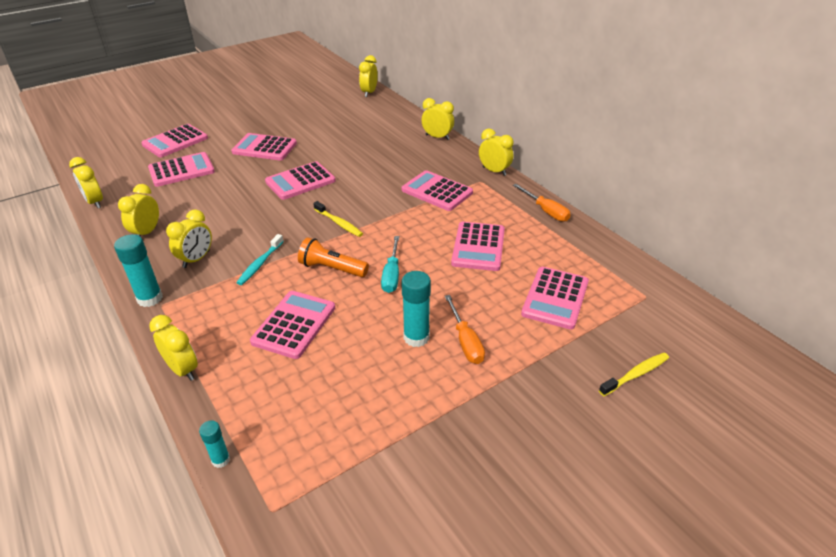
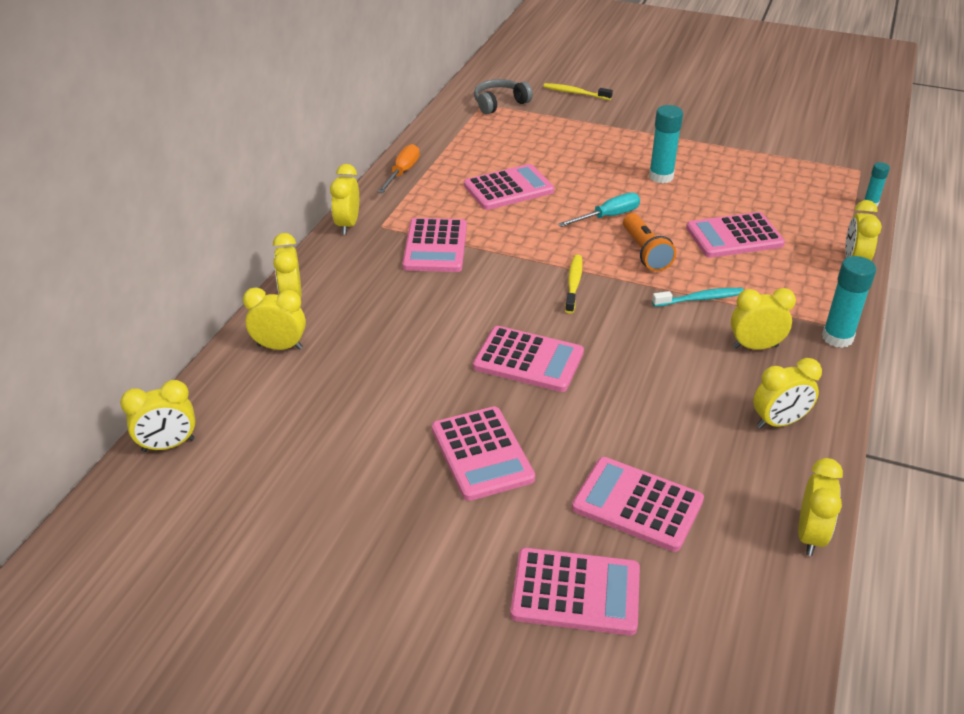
camera: 125 degrees left, 0 degrees up
orange screwdriver [445,295,485,364] -> none
pink calculator [521,267,589,329] -> none
none -> yellow clock [243,288,306,350]
none -> grey headphones [474,79,533,114]

